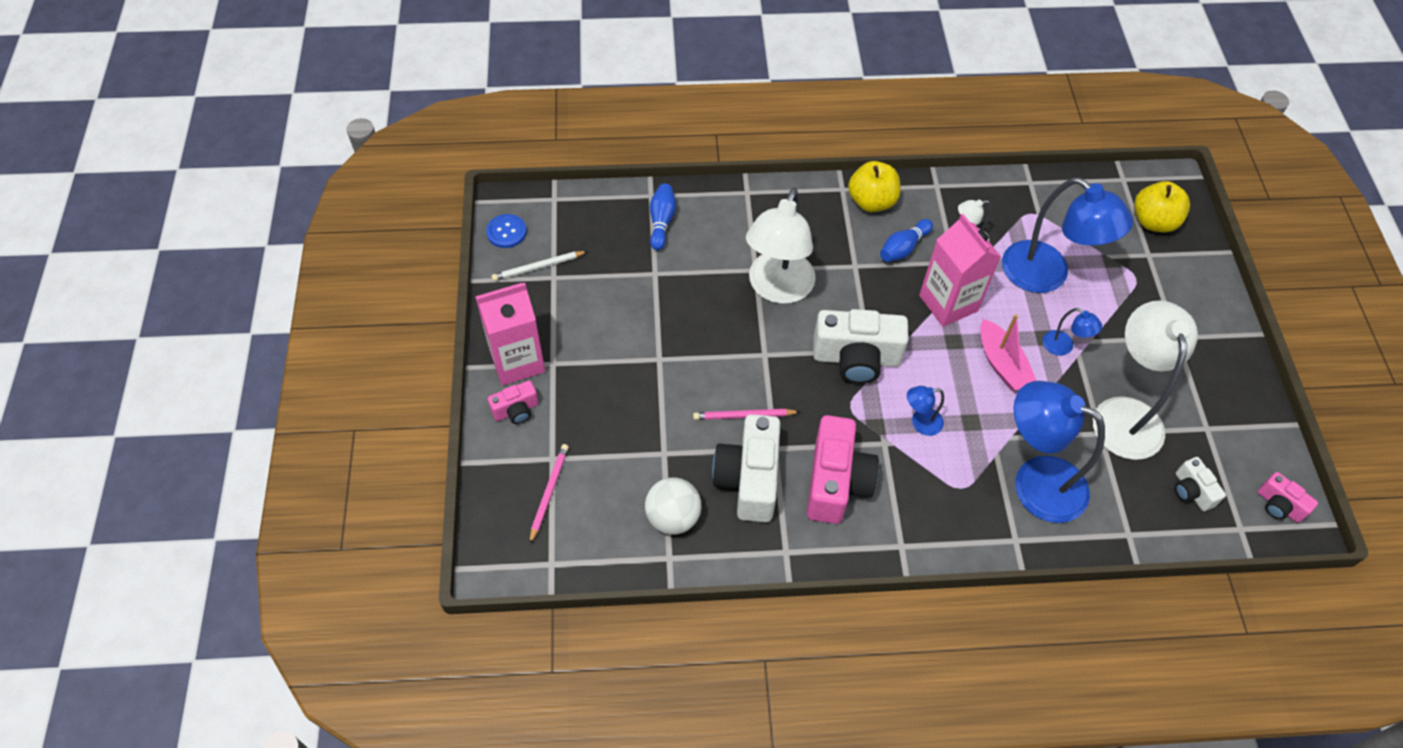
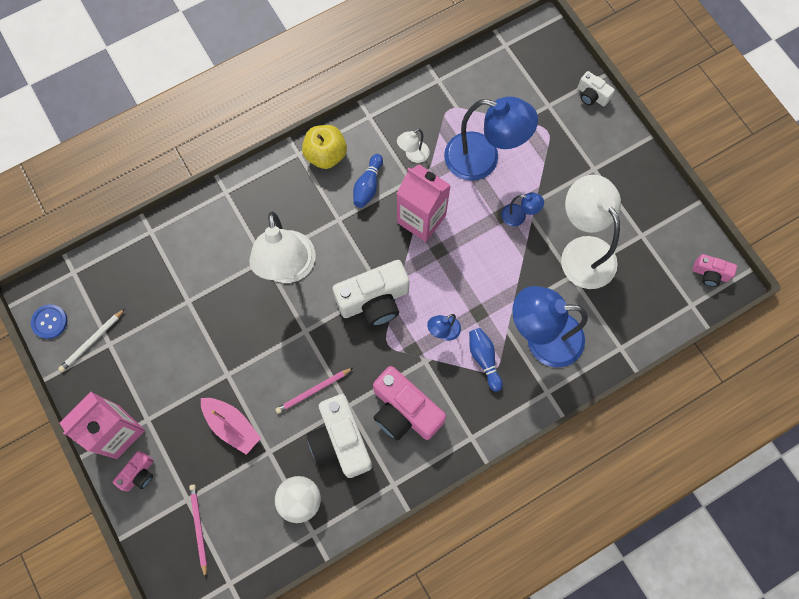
camera: 25 degrees left, 15 degrees up
blue bowling pin [650,184,676,250] -> blue bowling pin moved to [469,328,503,392]
pink camera [807,415,879,524] -> pink camera turned 150 degrees clockwise [373,366,446,441]
pink boat [980,314,1037,391] -> pink boat moved to [201,398,261,455]
yellow apple [1134,181,1190,232] -> none
white camera [1175,457,1226,511] -> white camera moved to [578,71,615,106]

